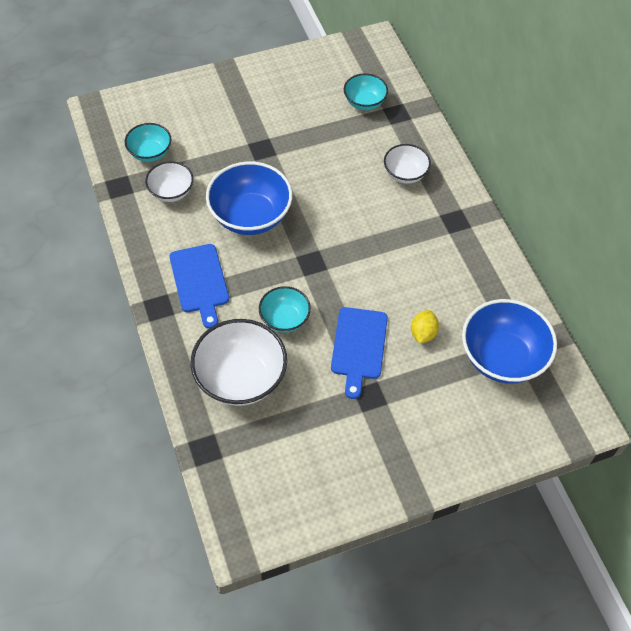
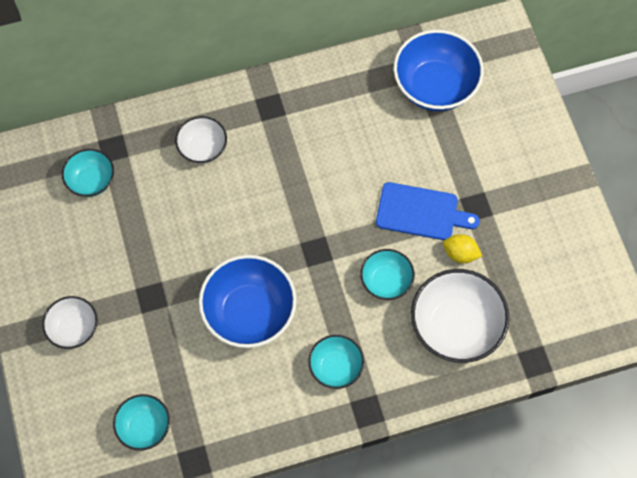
camera: 85 degrees left, 10 degrees up
white bowl [145,161,193,202] -> white bowl moved to [42,296,98,349]
blue cutting board [170,244,229,329] -> turquoise bowl [308,335,364,389]
yellow lemon [411,310,439,344] -> yellow lemon moved to [443,234,482,263]

